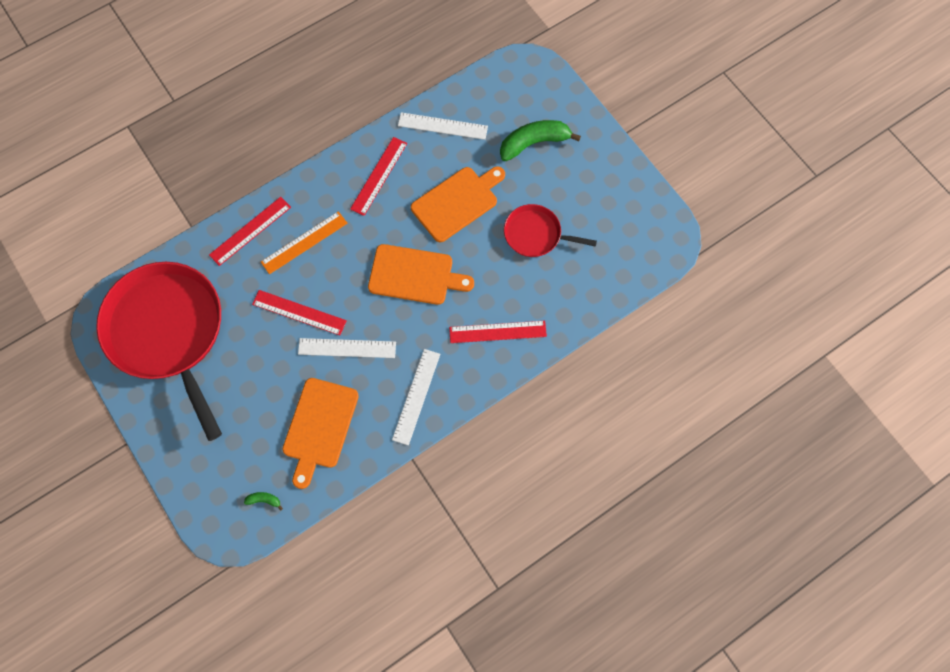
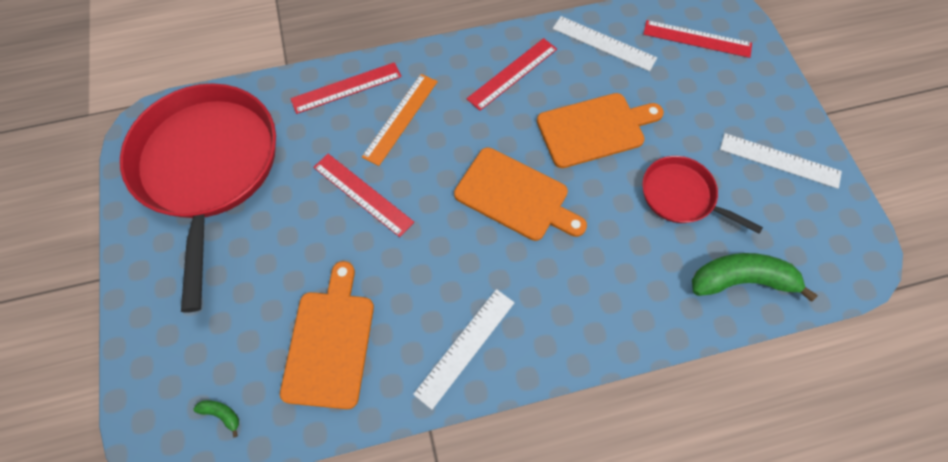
camera: 20 degrees right, 5 degrees down
orange ruler [261,211,348,274] -> orange ruler turned 45 degrees counterclockwise [362,74,438,166]
orange cutting board [282,378,359,489] -> orange cutting board turned 150 degrees clockwise [280,261,374,409]
white ruler [298,338,396,358] -> white ruler moved to [720,133,842,189]
red ruler [449,321,547,343] -> red ruler moved to [643,20,752,58]
green banana [500,120,581,162] -> green banana moved to [692,253,818,302]

